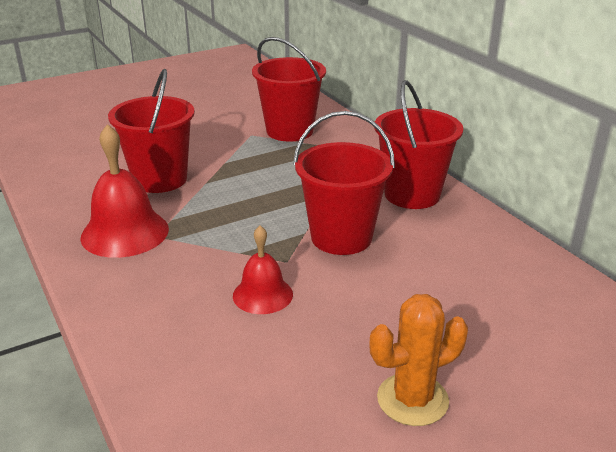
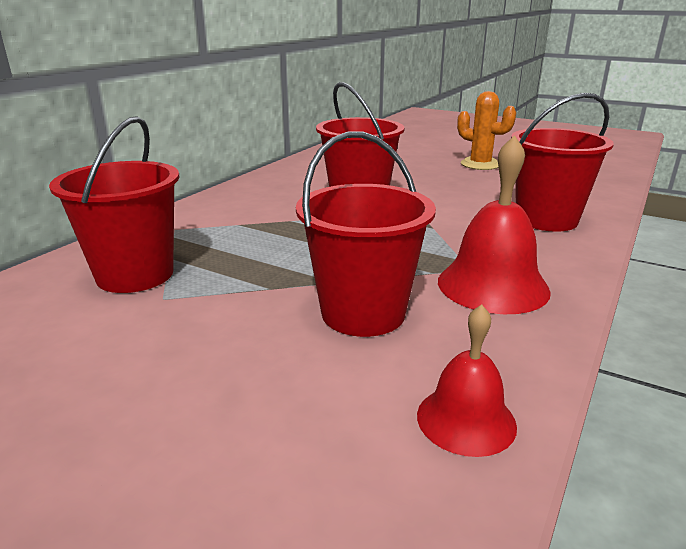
camera: 120 degrees left, 5 degrees down
red bell [233,226,293,314] -> red bell moved to [417,304,517,457]
red bucket [374,80,463,209] -> red bucket moved to [511,93,614,232]

